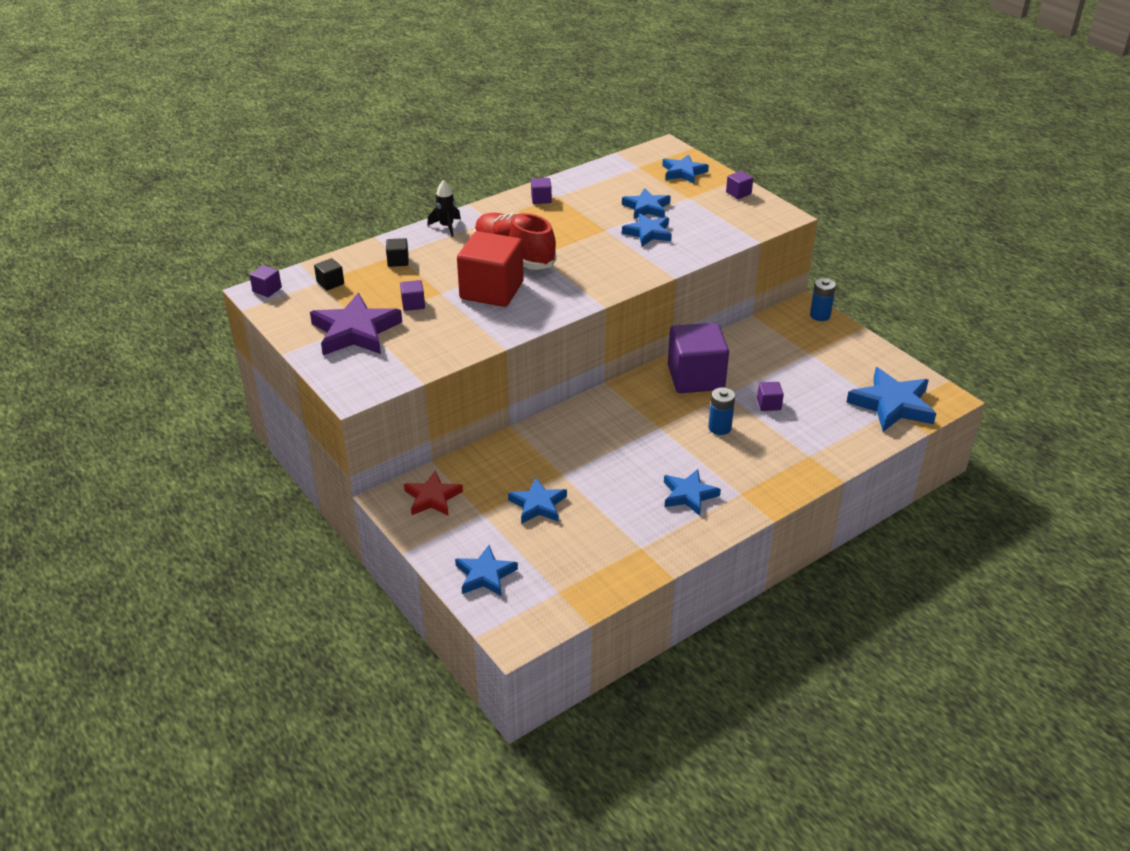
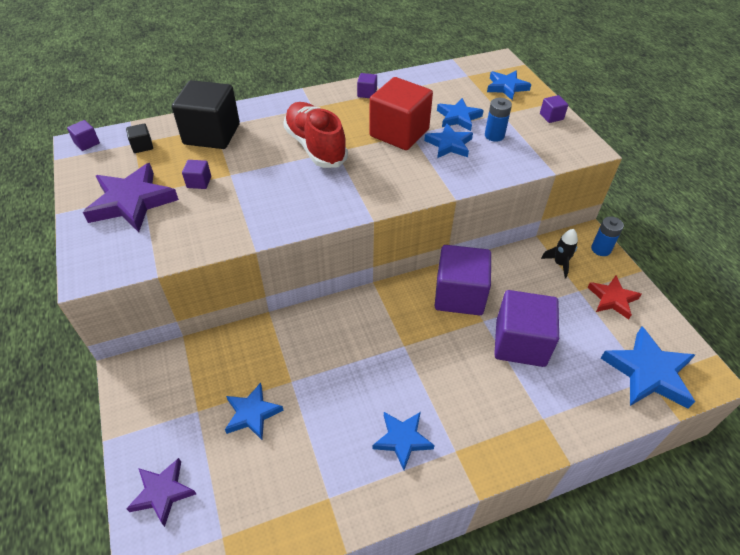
camera: 15 degrees right, 10 degrees up
black cube [386,238,409,267] -> black cube [172,80,240,149], size x2.42
red star [404,471,463,516] -> red star moved to [587,276,642,320]
black rocket [427,180,461,237] -> black rocket moved to [541,229,578,278]
blue star [455,545,518,596] -> purple star [126,458,196,527]
red cube [457,231,524,307] -> red cube moved to [369,77,433,150]
blue battery [708,387,735,435] -> blue battery moved to [485,98,512,142]
purple cube [757,382,784,411] -> purple cube [494,290,559,367], size x2.42

